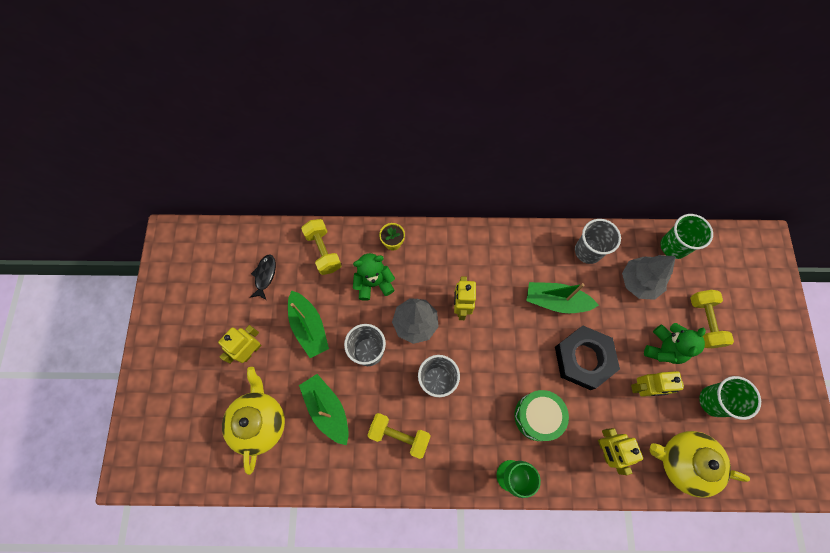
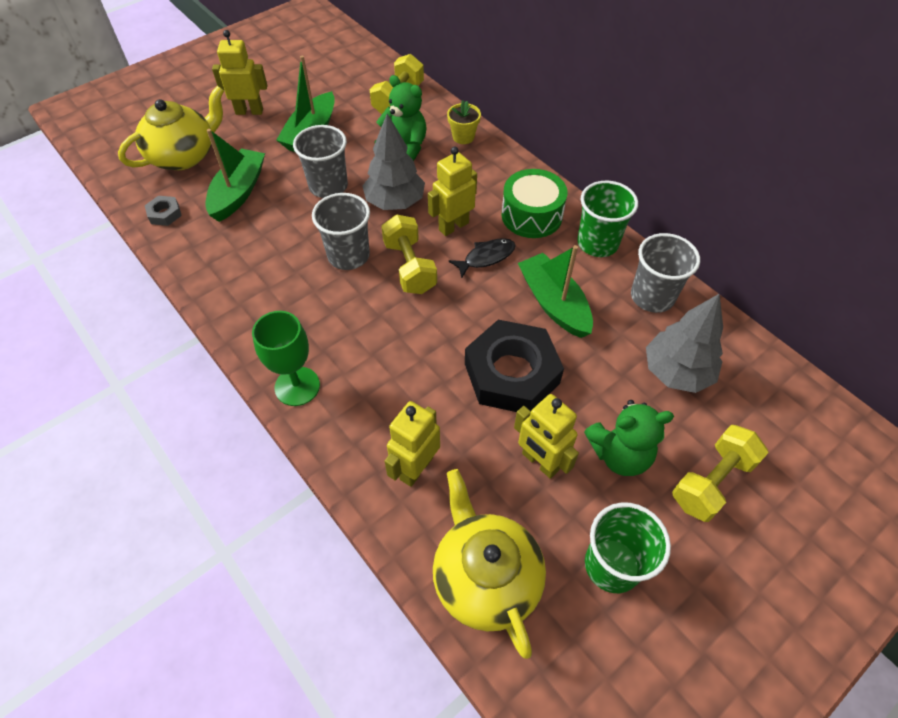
camera: 50 degrees right, 15 degrees down
black fish [250,255,276,300] -> black fish moved to [449,238,516,278]
yellow dumbbell [367,413,431,459] -> yellow dumbbell moved to [381,214,437,294]
green drum [514,390,569,441] -> green drum moved to [502,169,567,238]
green cup [660,214,713,259] -> green cup moved to [577,181,638,257]
none -> grey nut [145,196,182,226]

